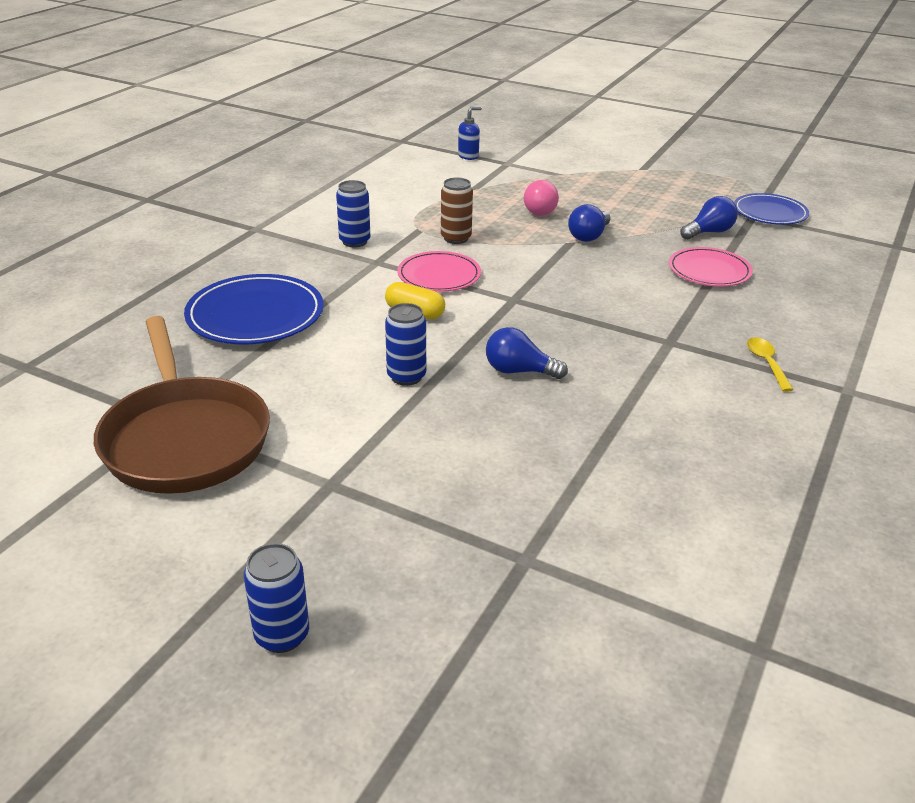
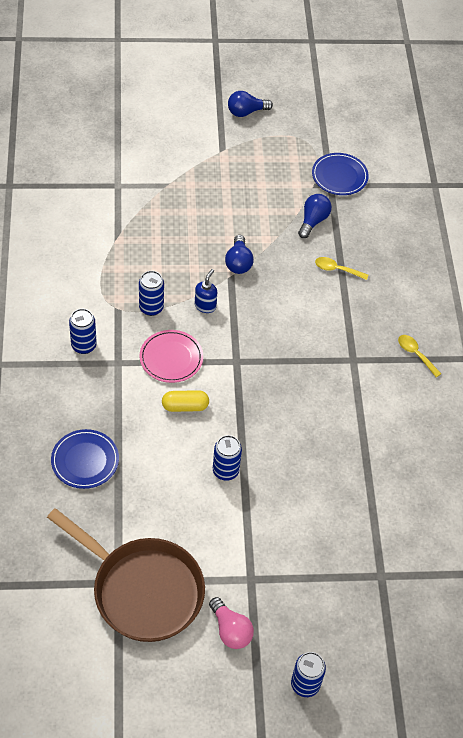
camera: 35 degrees left, 20 degrees up
blue plate [184,274,324,344] -> blue plate [51,429,119,489], size x0.66
brown can [441,177,473,244] -> blue can [139,271,164,316]
blue soap dispenser [458,106,482,160] -> blue soap dispenser moved to [195,269,217,313]
blue light bulb [486,327,568,379] -> blue light bulb moved to [228,91,273,117]
pink light bulb [524,180,559,216] -> pink light bulb moved to [209,597,254,649]
pink plate [669,247,753,286] -> yellow spoon [315,257,368,280]

